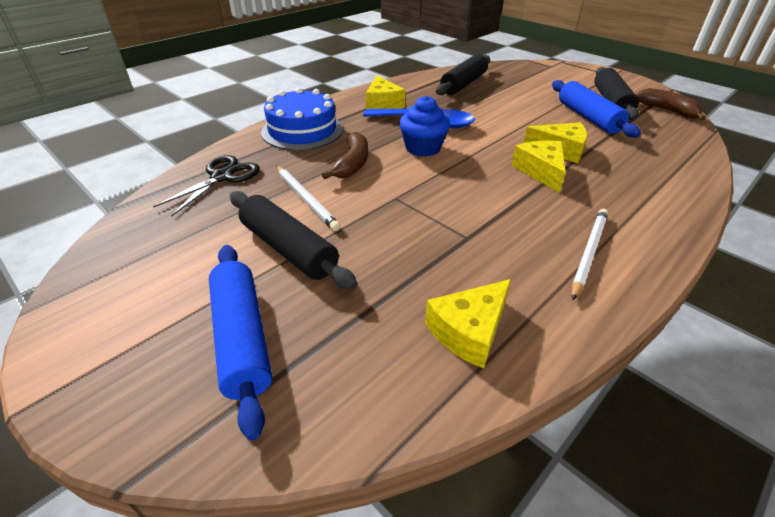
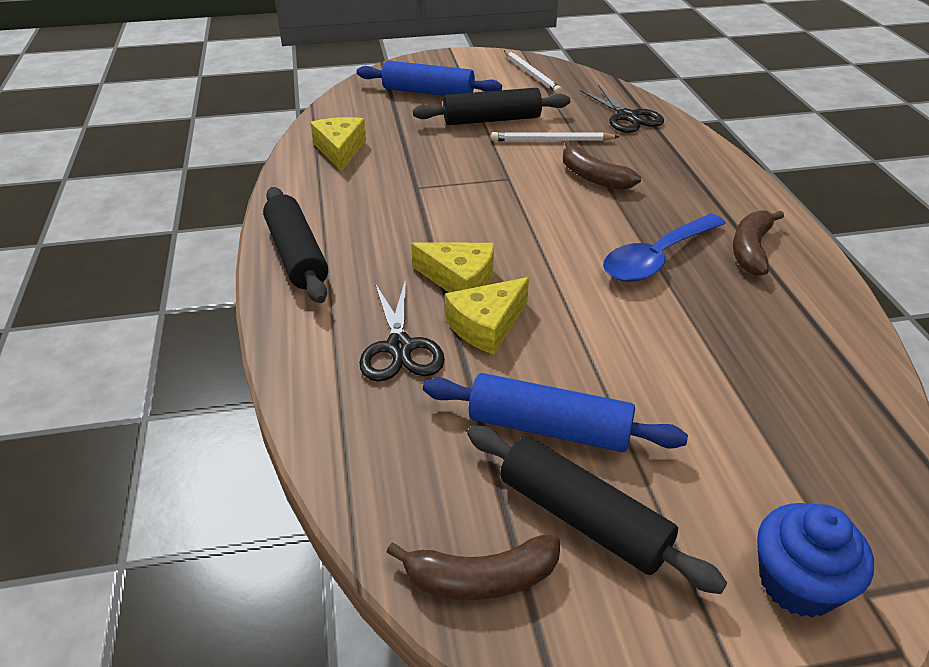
camera: 125 degrees right, 0 degrees up
blue cake [261,87,343,150] -> none
yellow cheese [365,75,406,109] -> brown banana [733,210,784,276]
blue cupcake [399,96,450,157] -> blue cupcake moved to [757,503,874,618]
black rolling pin [436,54,490,95] -> black rolling pin moved to [263,187,328,303]
white pencil [572,209,608,300] -> white pencil moved to [504,50,562,94]
none -> black scissors [359,278,445,382]

